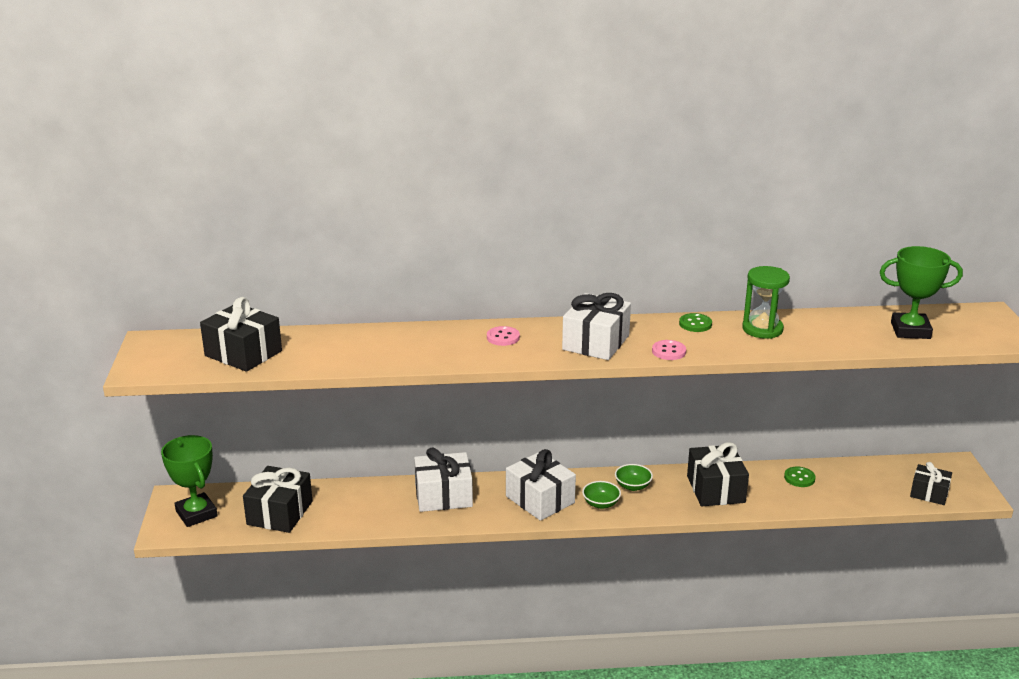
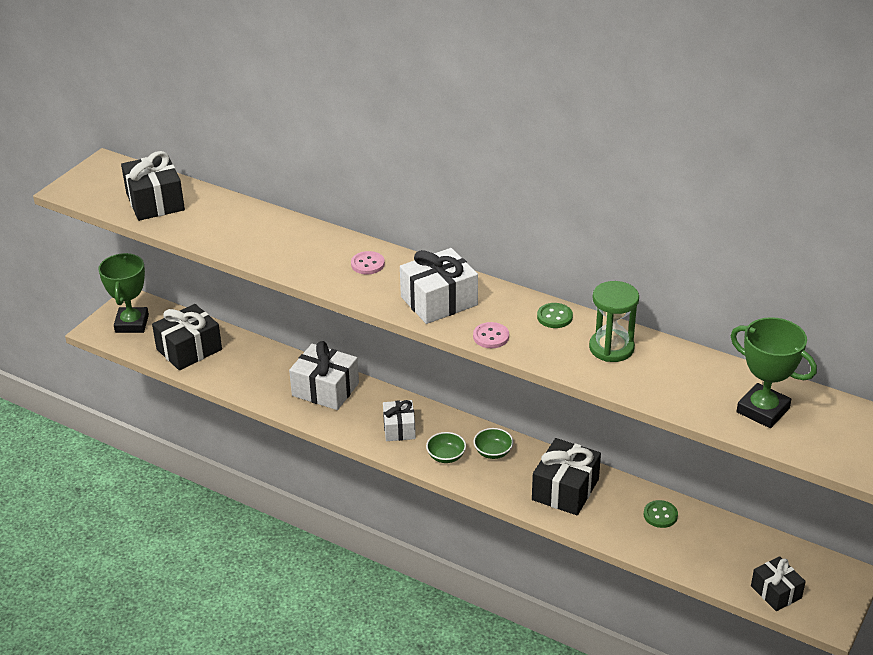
camera: 35 degrees right, 10 degrees up
white gift [506,449,576,521] -> white gift [383,400,416,441], size x0.63

